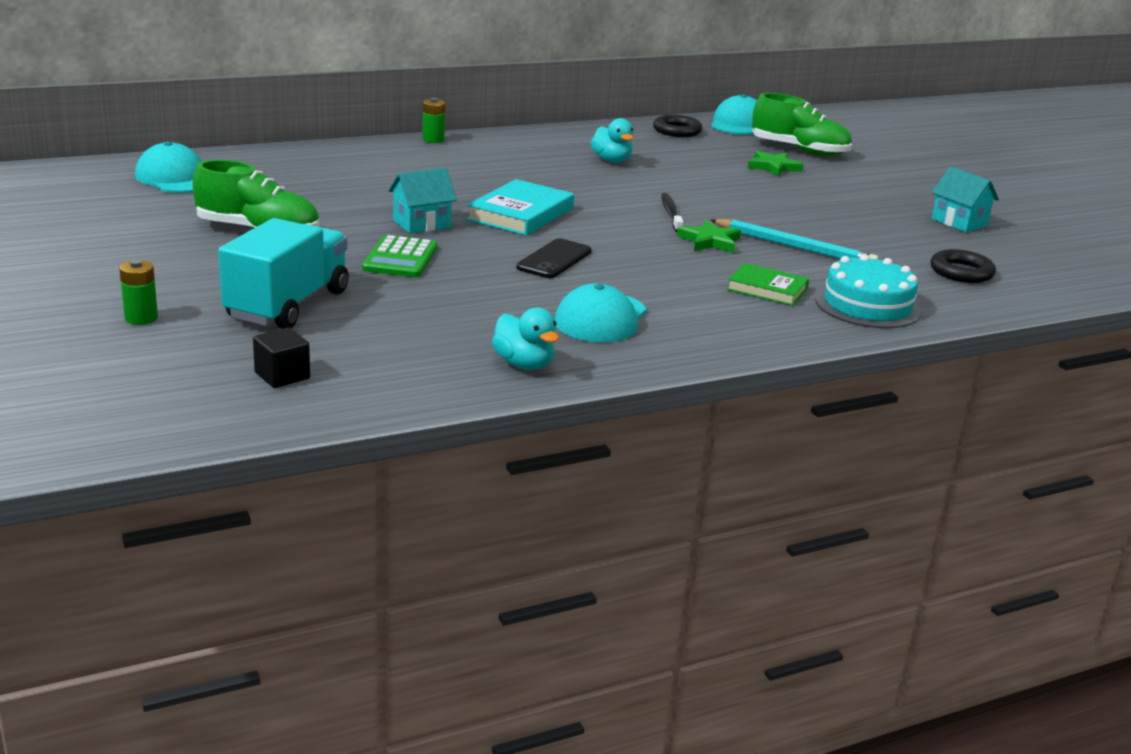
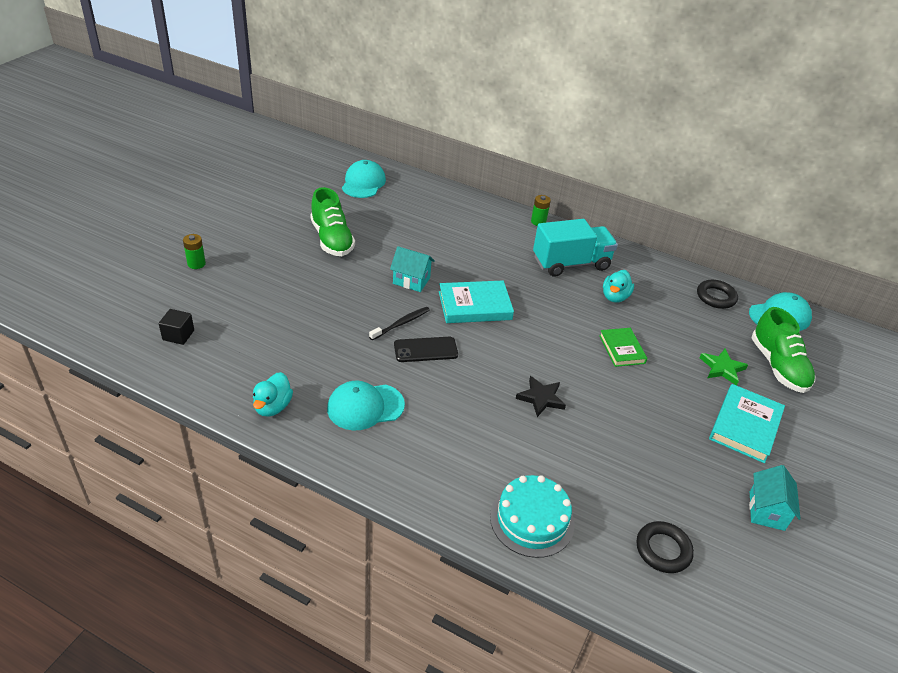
camera: 50 degrees right, 15 degrees up
turquoise truck [218,218,349,329] -> turquoise truck moved to [533,219,618,277]
green calculator [362,235,438,277] -> none
black toothbrush [661,193,684,232] -> black toothbrush moved to [369,307,430,340]
green star [677,220,741,253] -> black star [516,376,566,417]
turquoise pencil [711,219,879,260] -> none
green book [727,263,809,306] -> green book moved to [599,328,647,367]
none -> turquoise book [709,384,785,463]

